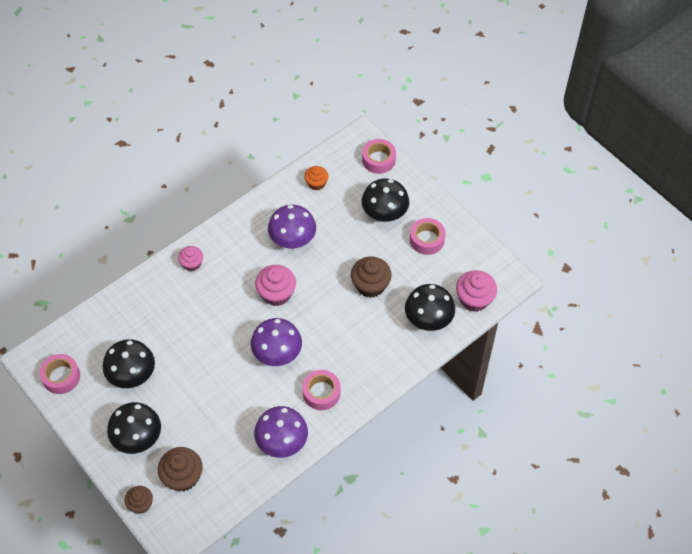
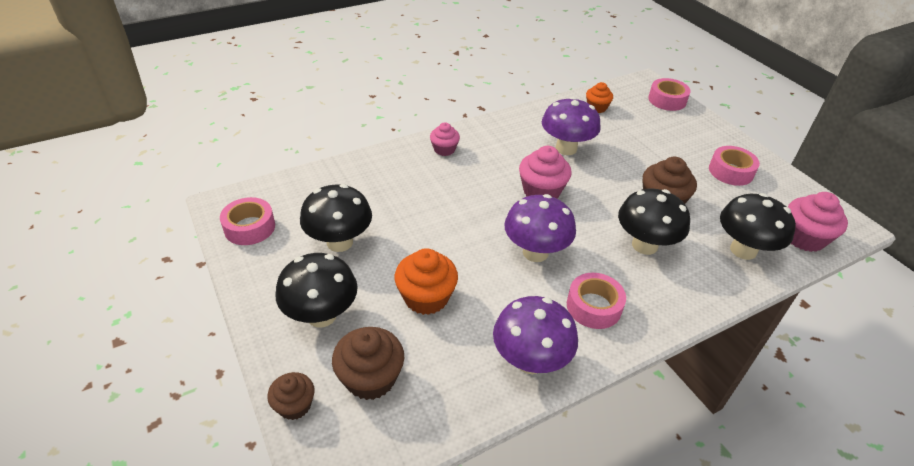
camera: 10 degrees right, 15 degrees down
black mushroom [362,179,409,223] -> black mushroom moved to [618,189,690,255]
none -> orange cupcake [395,248,458,315]

